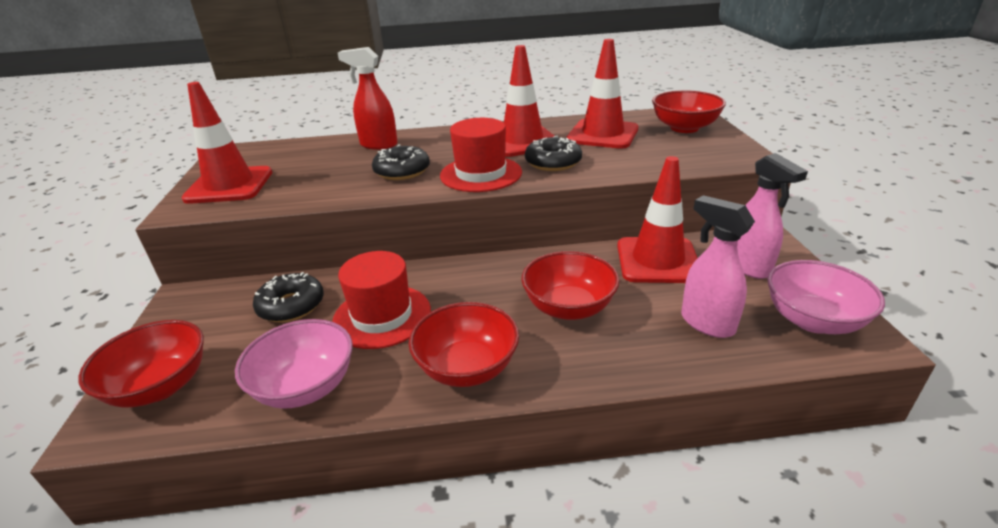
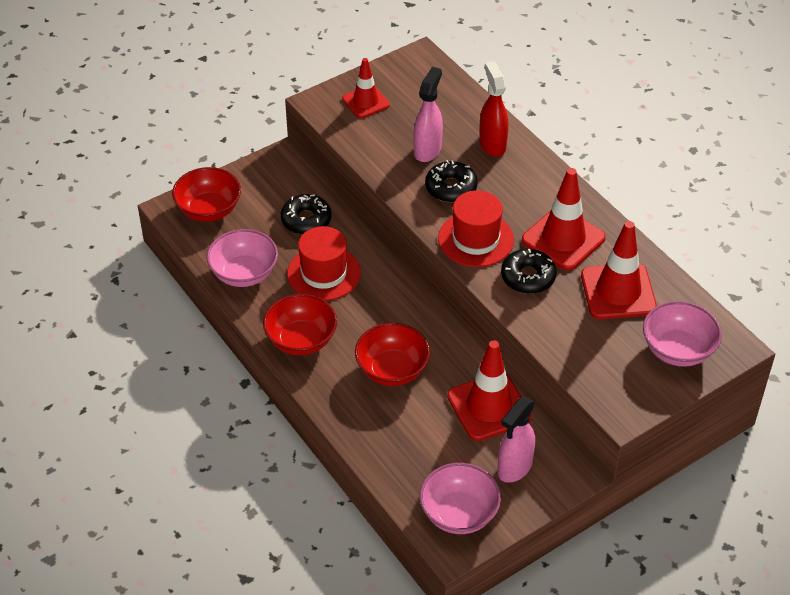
camera: 60 degrees right, 15 degrees up
red traffic cone [181,82,272,204] -> red traffic cone [342,58,390,118], size x0.63
red bowl [652,90,726,133] -> pink bowl [643,301,722,367]
pink spray bottle [681,195,755,338] -> pink spray bottle moved to [414,67,443,162]

